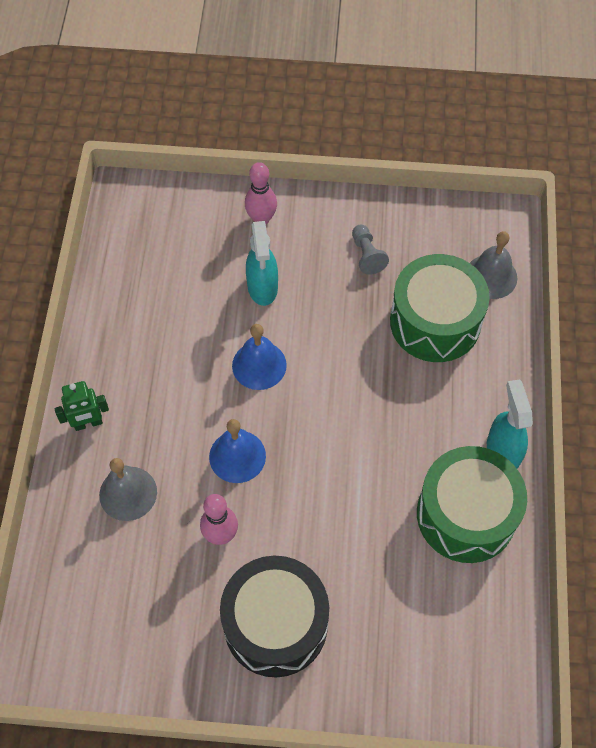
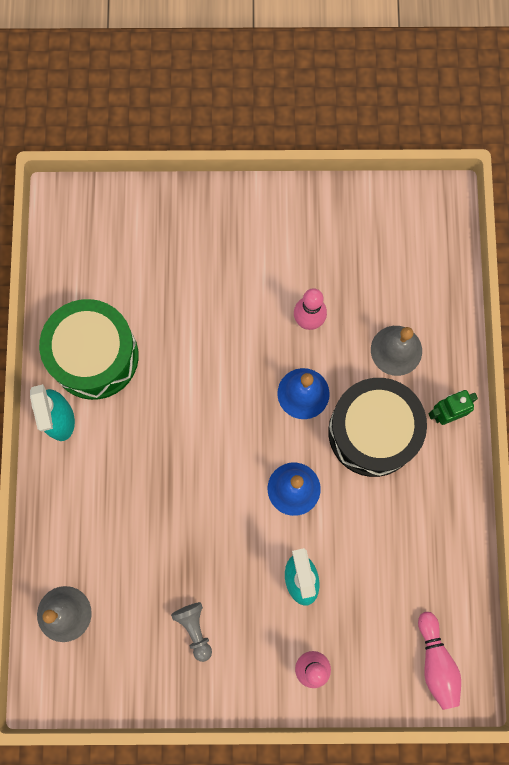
camera: 175 degrees right, 15 degrees up
black drum [220,556,329,678] -> black drum moved to [328,378,427,477]
green drum [390,254,490,362] -> none
none -> pink bowling pin [418,612,461,710]

